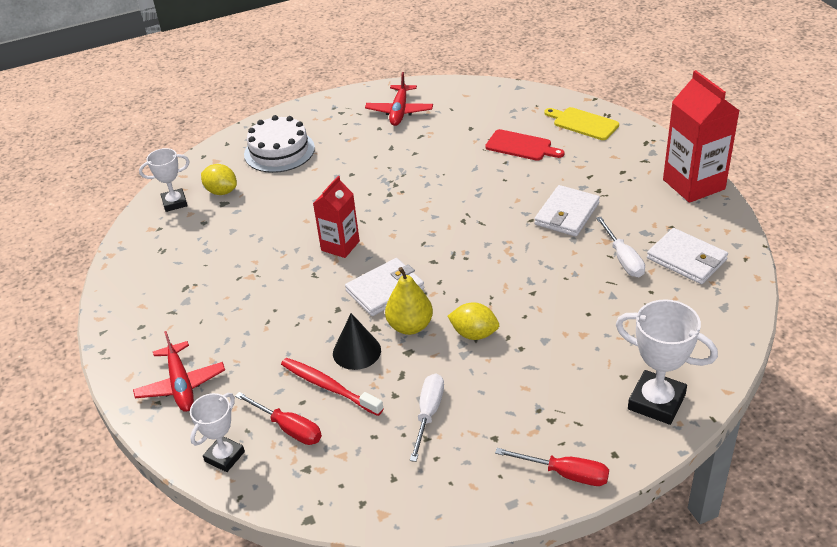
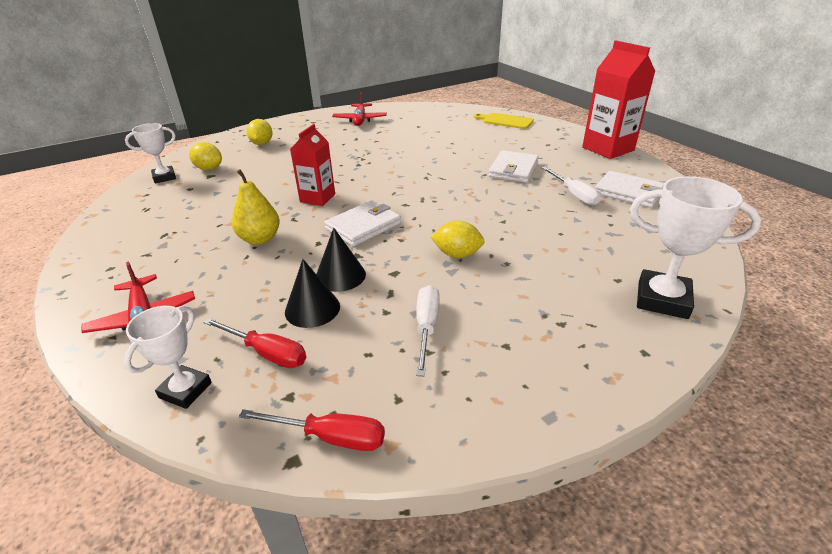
camera: 10 degrees left, 5 degrees down
white cake [244,115,315,173] -> yellow lemon [246,119,273,145]
red toothbrush [281,358,384,416] -> black cone [285,259,340,328]
yellow pear [385,267,433,335] -> yellow pear moved to [232,169,280,245]
red cutting board [485,129,565,161] -> none
red screwdriver [495,448,609,486] -> red screwdriver moved to [239,409,385,451]

